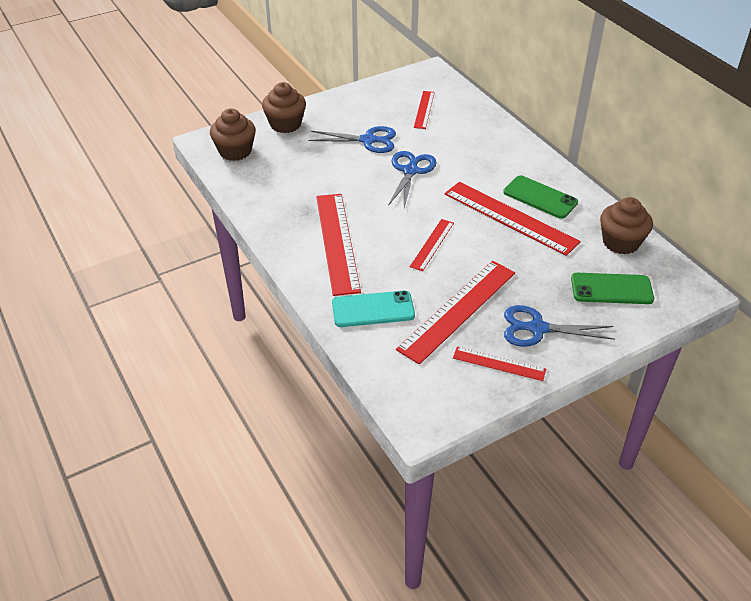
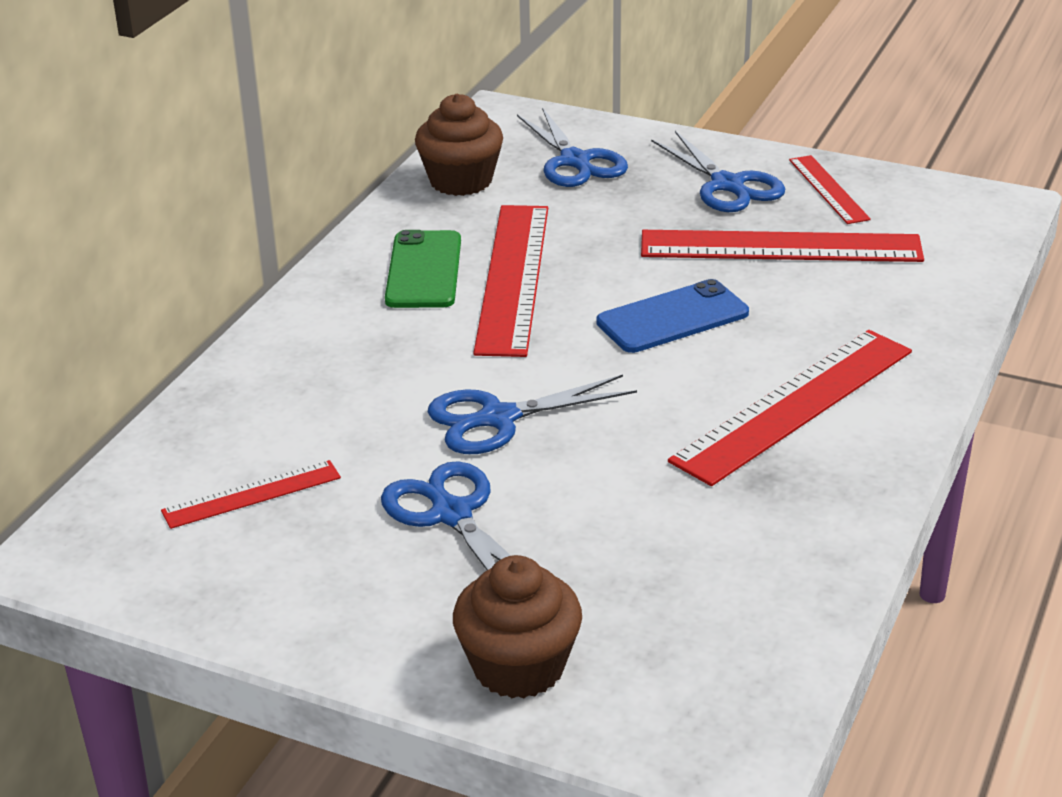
camera: 125 degrees left, 10 degrees down
brown cupcake [210,109,256,161] -> none
turquoise phone [332,291,415,327] -> none
red ruler [410,219,454,271] -> blue phone [596,279,749,353]
green phone [571,273,654,304] -> blue scissors [517,107,628,187]

